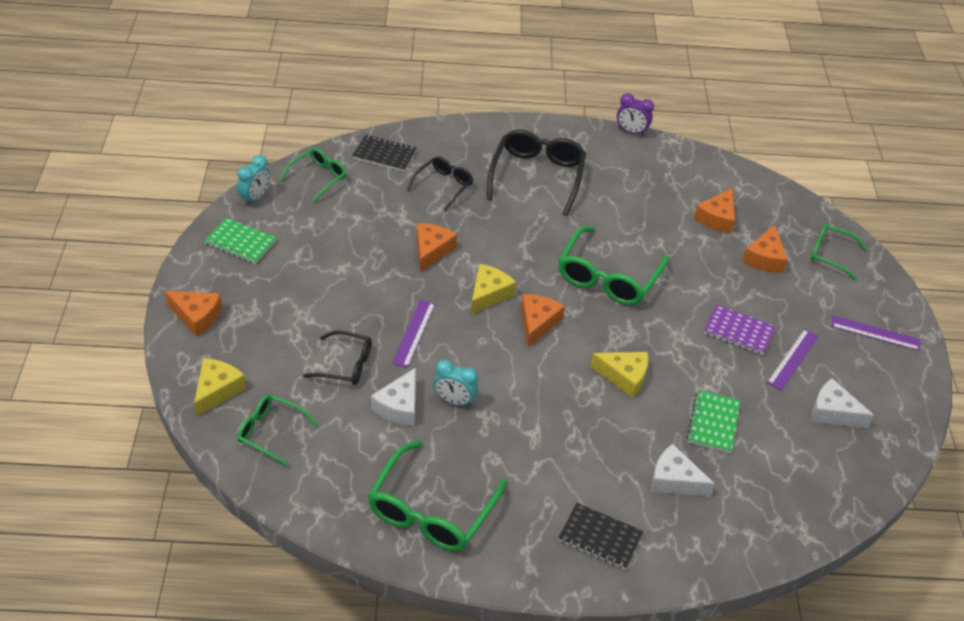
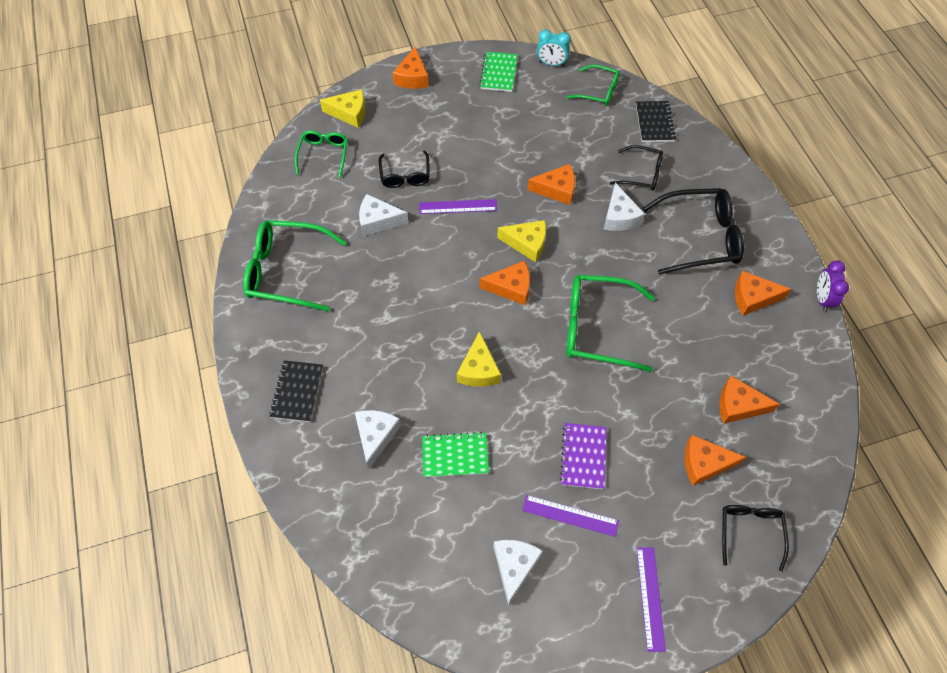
camera: 75 degrees right, 15 degrees up
turquoise clock [433,360,478,407] -> none
green glasses [810,224,867,280] -> black glasses [722,505,789,572]
none -> white cheese [604,183,645,231]
none -> orange cheese [735,271,791,316]

